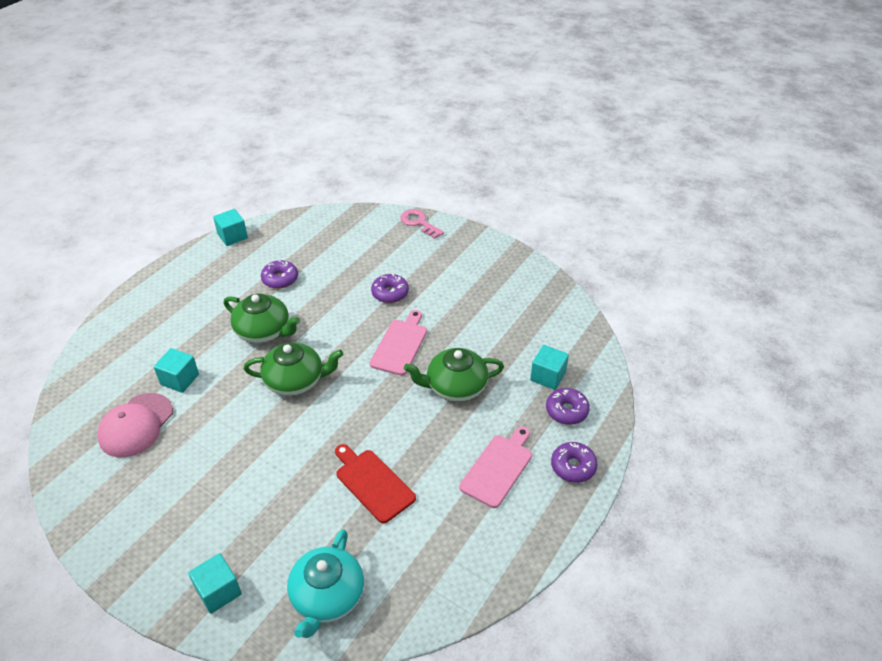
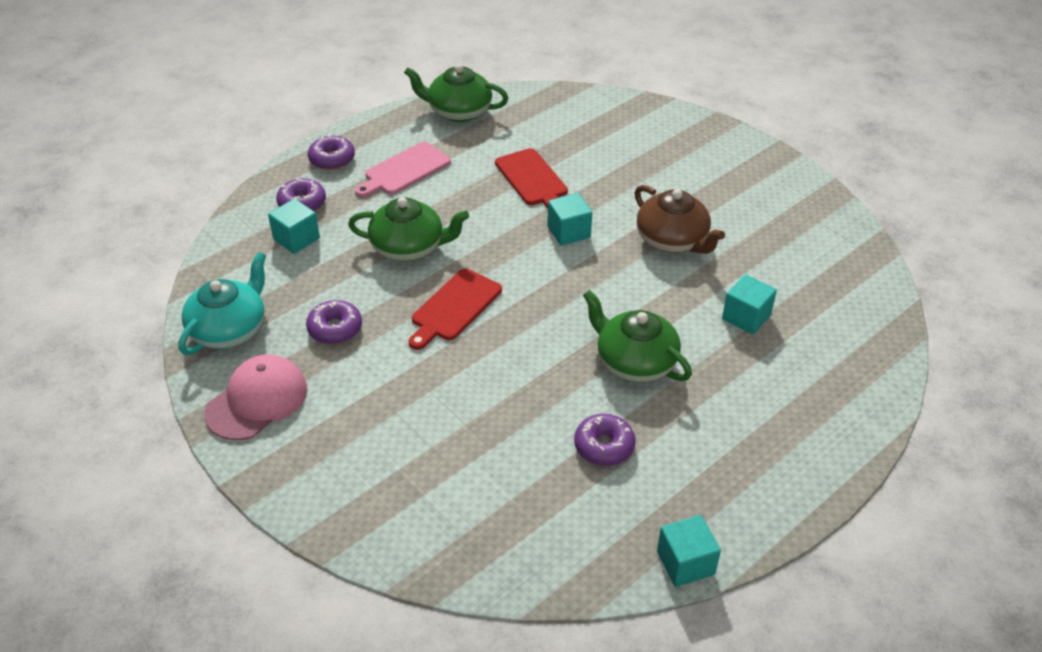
camera: 165 degrees left, 0 degrees up
pink cap [97,393,173,458] -> pink cap moved to [204,355,307,440]
turquoise cube [188,553,242,614] -> turquoise cube moved to [547,193,592,246]
green teapot [244,342,343,396] -> green teapot moved to [404,64,508,122]
turquoise teapot [287,529,364,638] -> turquoise teapot moved to [178,252,266,355]
pink cutting board [369,310,427,376] -> red cutting board [409,269,502,350]
purple donut [371,274,409,303] -> purple donut moved to [306,300,362,344]
pink key [400,209,444,239] -> none
none -> brown teapot [635,185,725,254]

